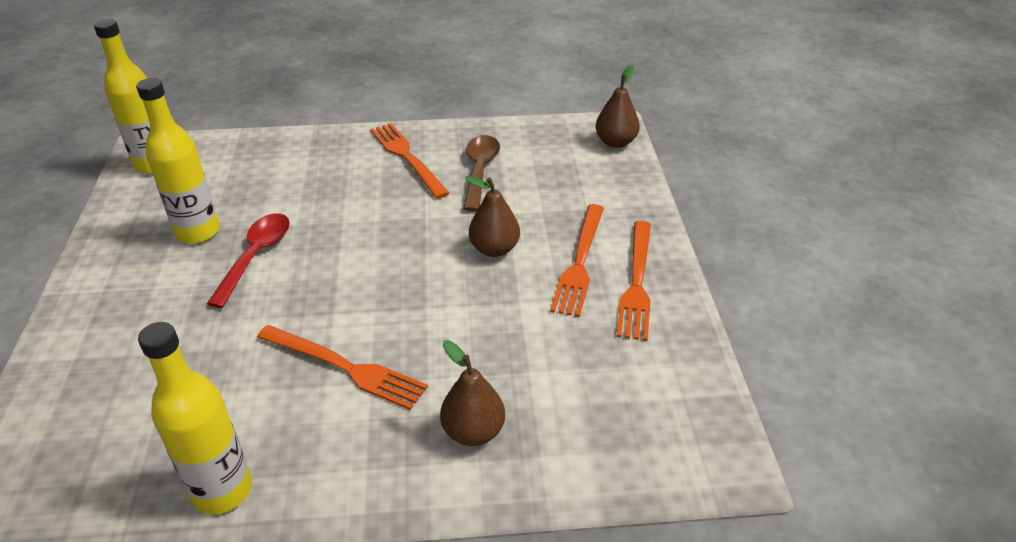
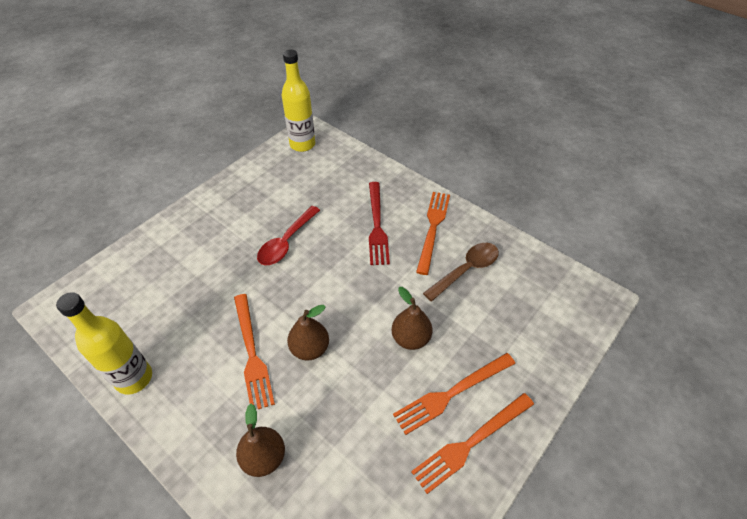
camera: 45 degrees right, 10 degrees up
yellow bottle [136,78,220,244] -> none
red spoon [207,213,290,308] -> red spoon turned 150 degrees clockwise [257,206,320,265]
brown pear [596,65,640,148] -> brown pear moved to [287,305,329,360]
none -> red fork [369,182,390,265]

